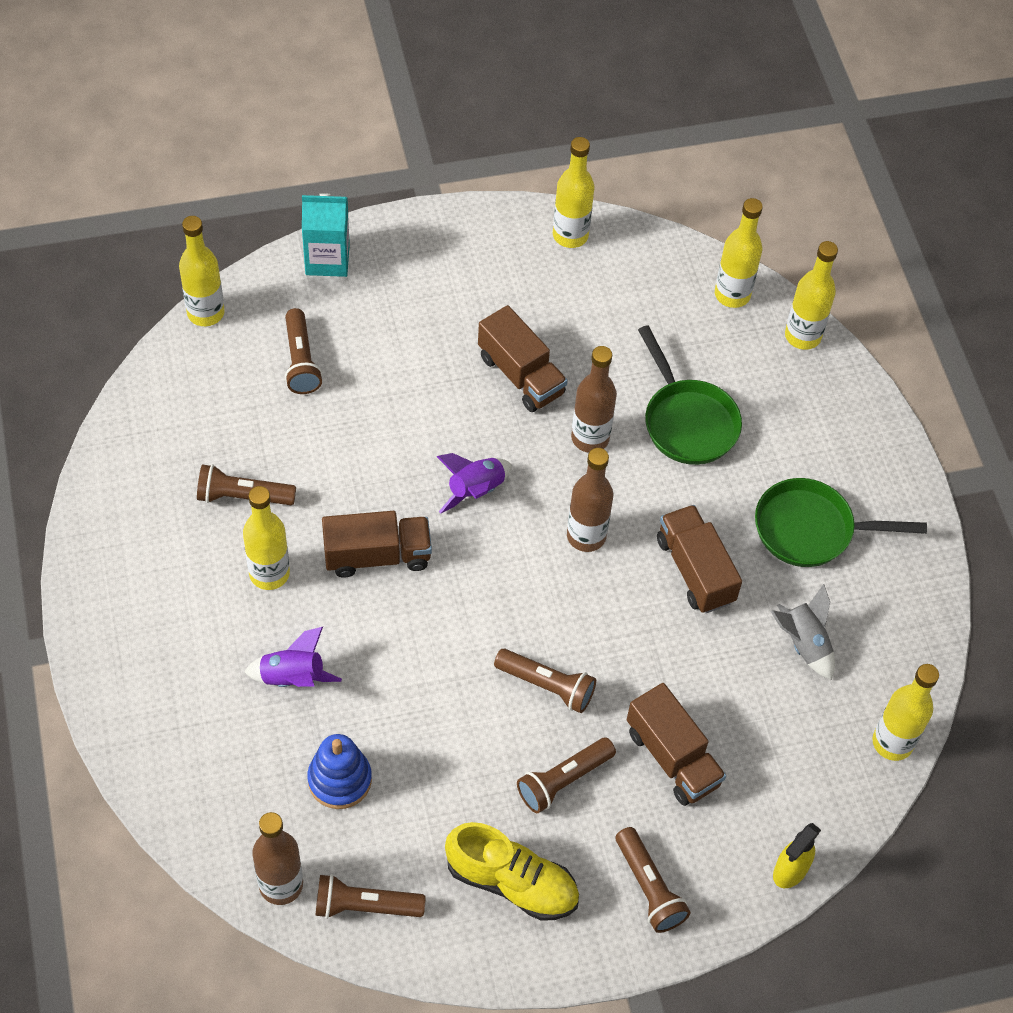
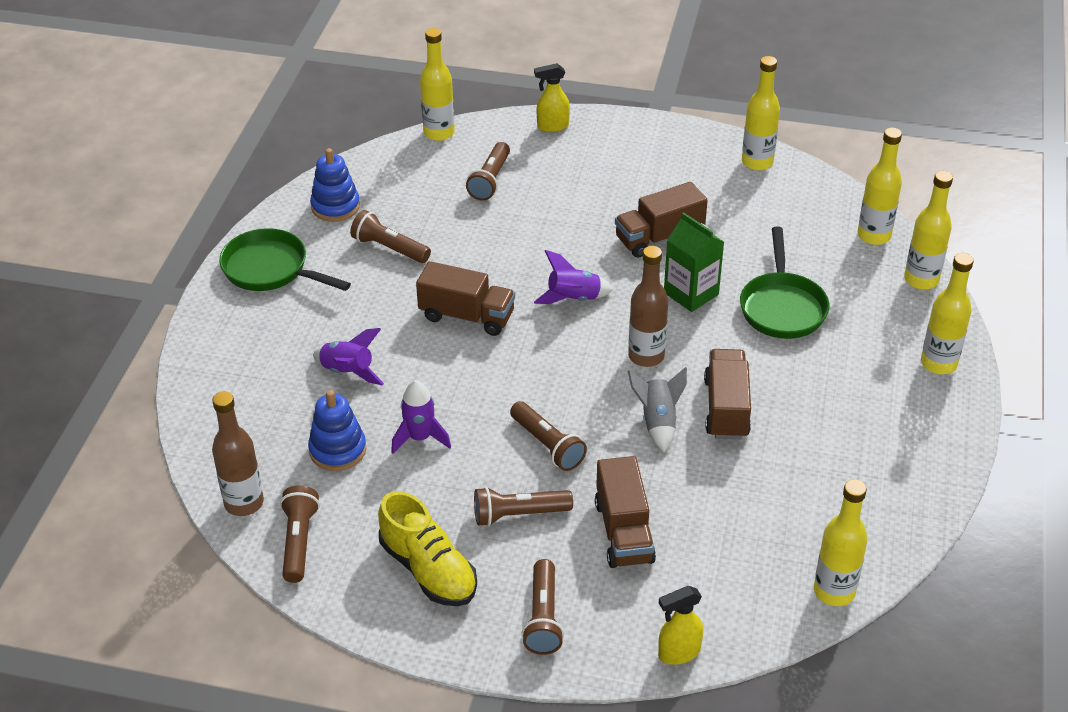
camera: 30 degrees right, 15 degrees down
yellow bottle [243,486,290,590] -> yellow bottle moved to [921,253,974,374]
turquoise carton [302,193,350,277] -> yellow spray bottle [534,63,570,132]
brown flashlight [315,874,426,919] -> brown flashlight turned 60 degrees clockwise [280,485,320,583]
brown truck [478,305,568,412] -> brown truck turned 75 degrees clockwise [615,181,708,258]
brown bottle [571,346,617,453] -> green carton [664,212,724,312]
green pan [755,478,927,567] -> green pan moved to [219,228,351,291]
grey rocket [770,584,835,680] -> grey rocket moved to [628,367,687,452]
none -> blue stacking toy [310,148,360,222]
none -> purple rocket [391,380,451,454]

